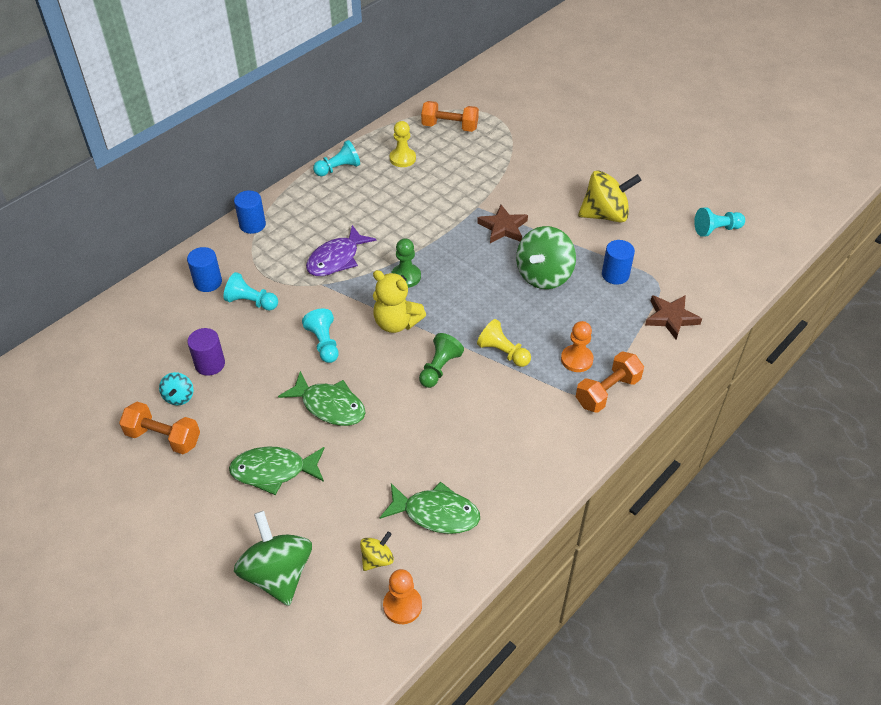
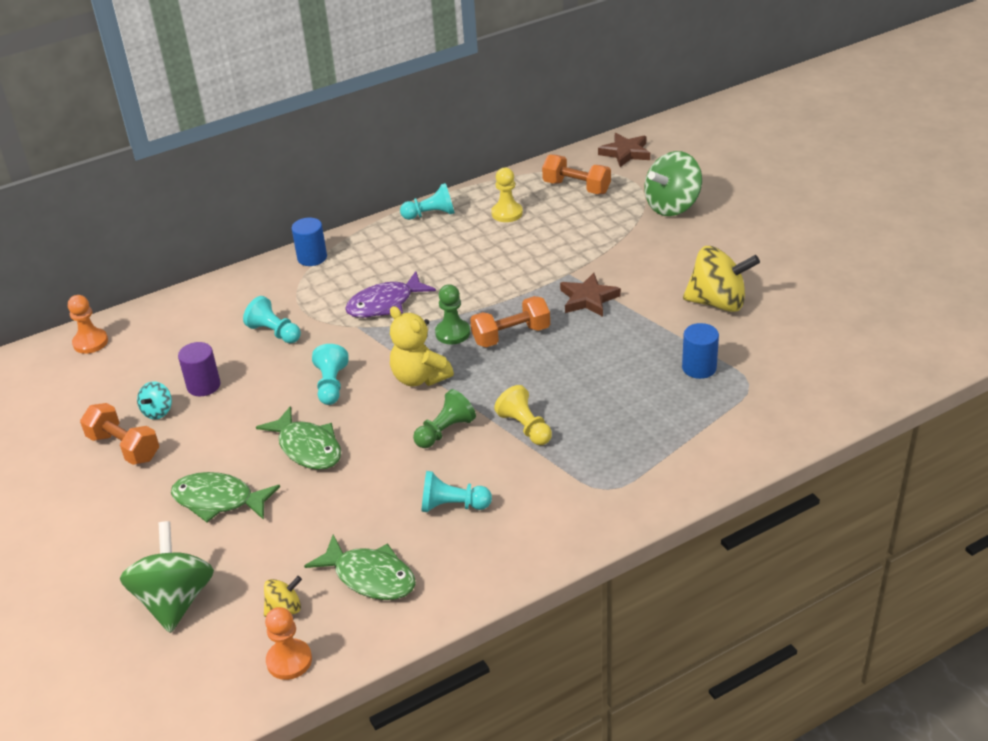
camera: 20 degrees right, 10 degrees down
blue cylinder [187,247,222,292] -> none
green spinning top [516,226,576,289] -> green spinning top moved to [644,151,702,216]
orange pawn [561,321,594,372] -> orange pawn moved to [68,295,108,354]
orange dumbbell [576,351,644,413] -> orange dumbbell moved to [470,296,550,347]
brown star [645,295,702,340] -> brown star moved to [598,133,650,167]
turquoise pawn [694,208,745,237] -> turquoise pawn moved to [421,471,492,512]

